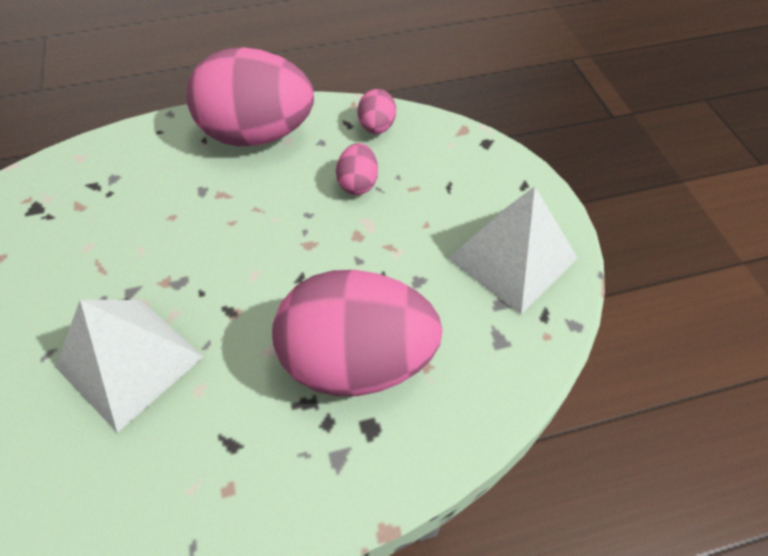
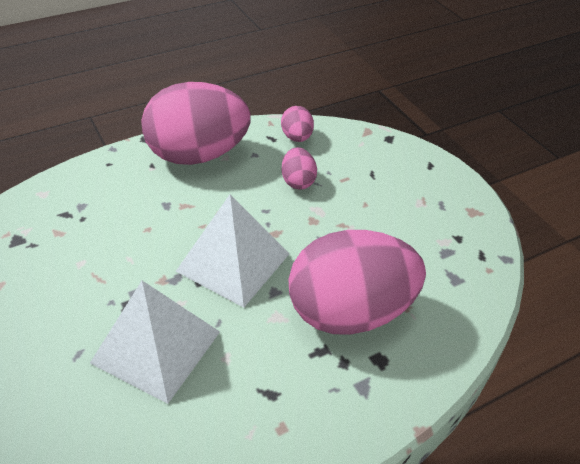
camera: 15 degrees left, 10 degrees down
white pyramid [448,186,578,314] -> white pyramid moved to [176,194,290,308]

